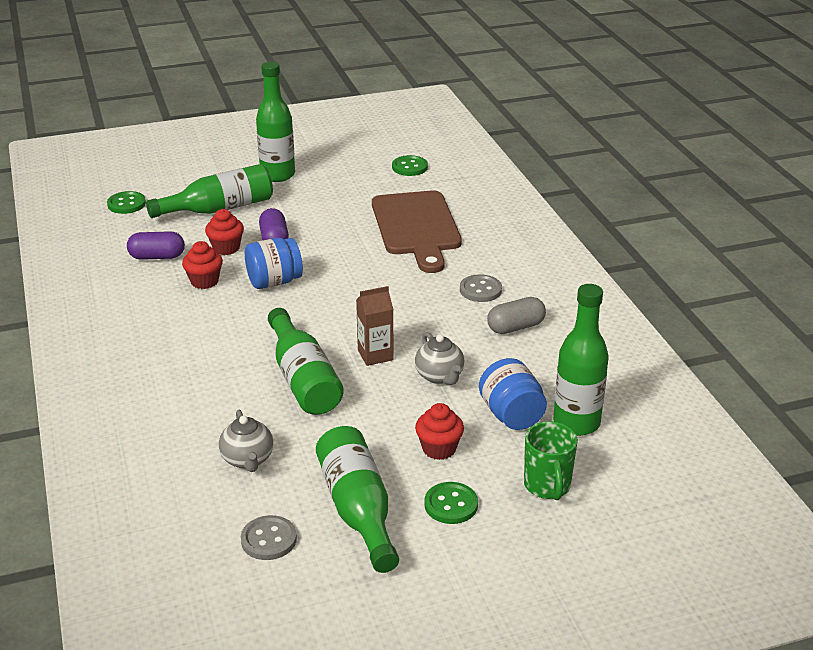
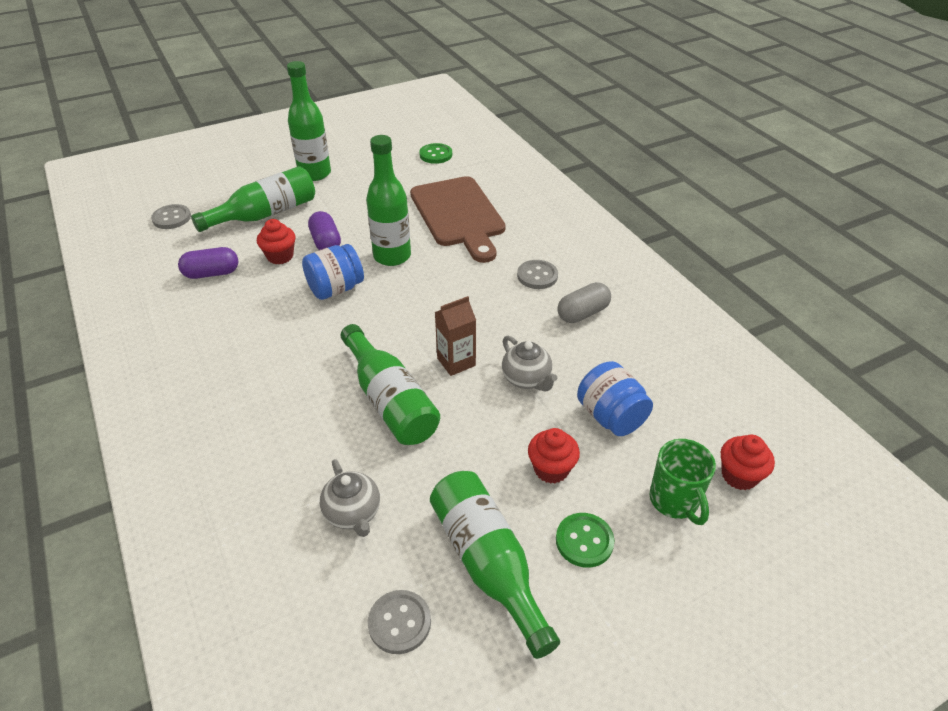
camera: 10 degrees left, 10 degrees up
green button [107,191,146,214] -> grey button [151,204,191,229]
red cupcake [182,241,223,289] -> red cupcake moved to [721,435,775,490]
green bottle [553,284,609,436] -> green bottle moved to [366,135,411,266]

